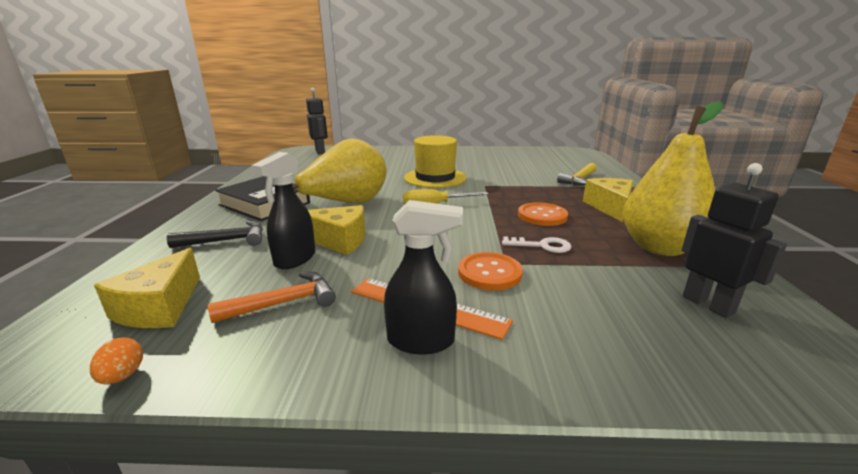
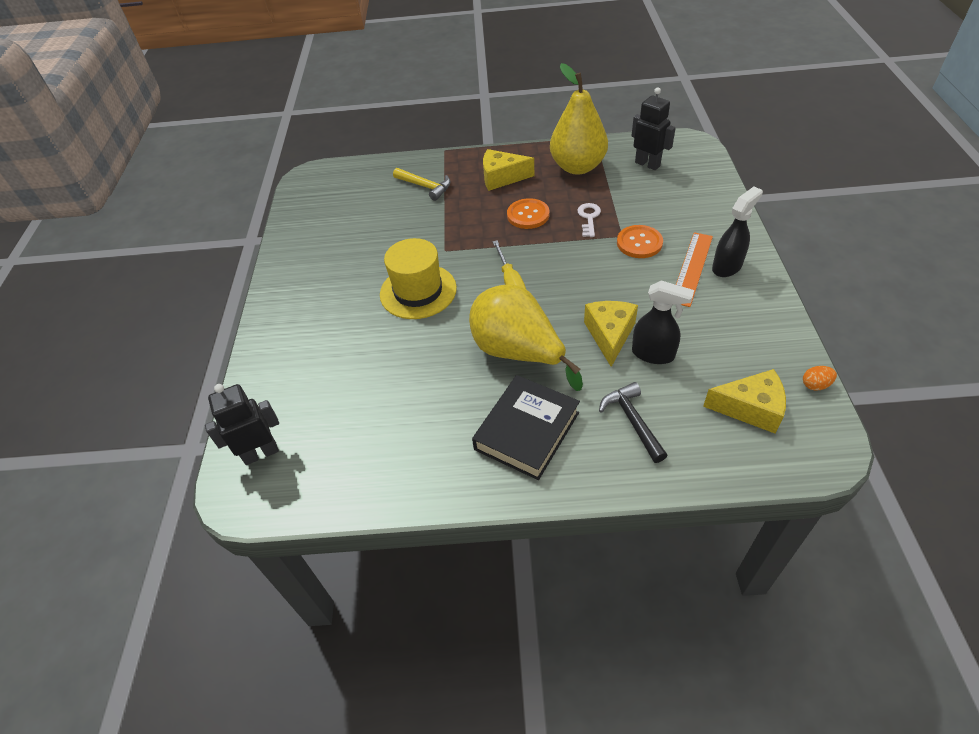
camera: 90 degrees left, 25 degrees up
orange hammer [208,272,336,323] -> none
black spray bottle [384,200,463,354] -> black spray bottle turned 45 degrees clockwise [712,187,763,277]
black robot [682,163,787,318] -> black robot turned 75 degrees clockwise [631,87,676,170]

